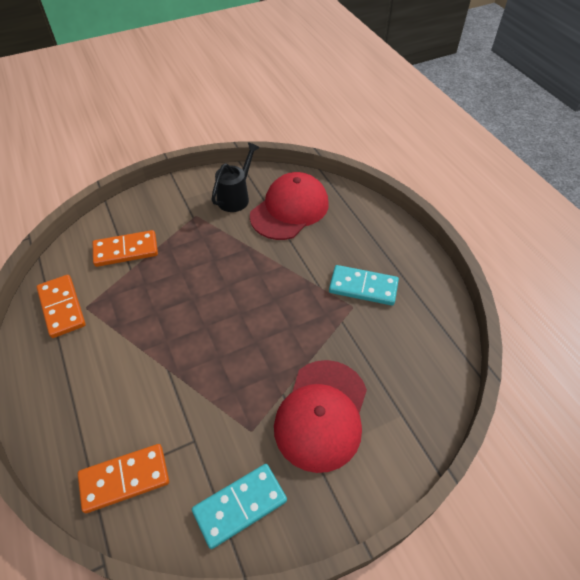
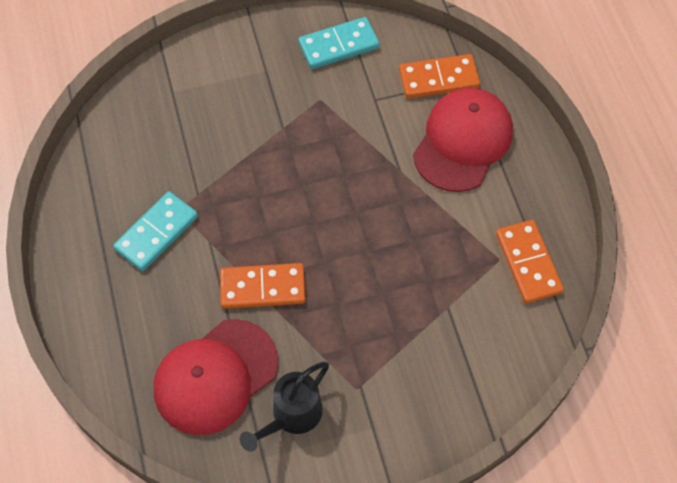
camera: 170 degrees left, 10 degrees up
orange domino [93,230,158,267] -> orange domino moved to [220,263,306,309]
red cap [274,360,367,473] -> red cap moved to [413,88,513,192]
turquoise domino [329,265,399,306] -> turquoise domino turned 75 degrees counterclockwise [113,191,198,271]

